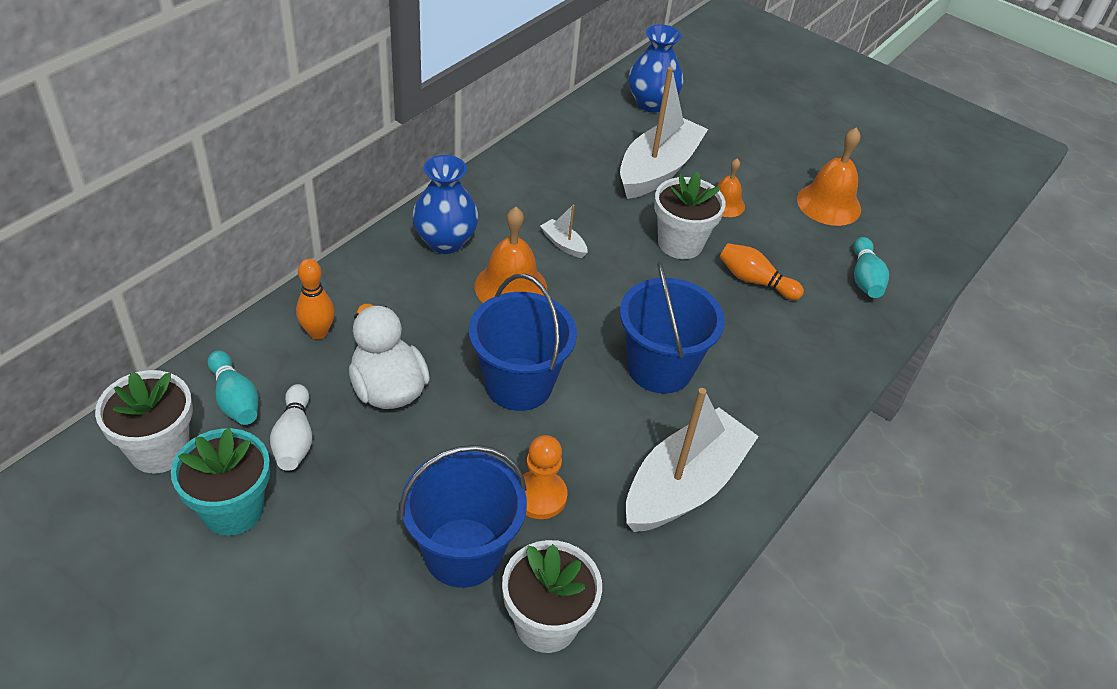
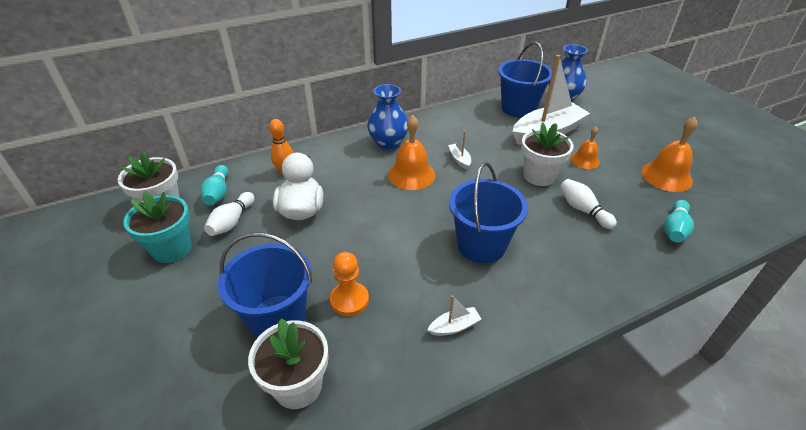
camera: 30 degrees right, 5 degrees down
blue bucket [469,274,577,411] -> blue bucket moved to [498,42,552,118]
white boat [626,388,759,532] -> white boat [428,295,481,336], size x0.41
orange bowling pin [720,243,804,300] -> white bowling pin [560,179,617,229]

